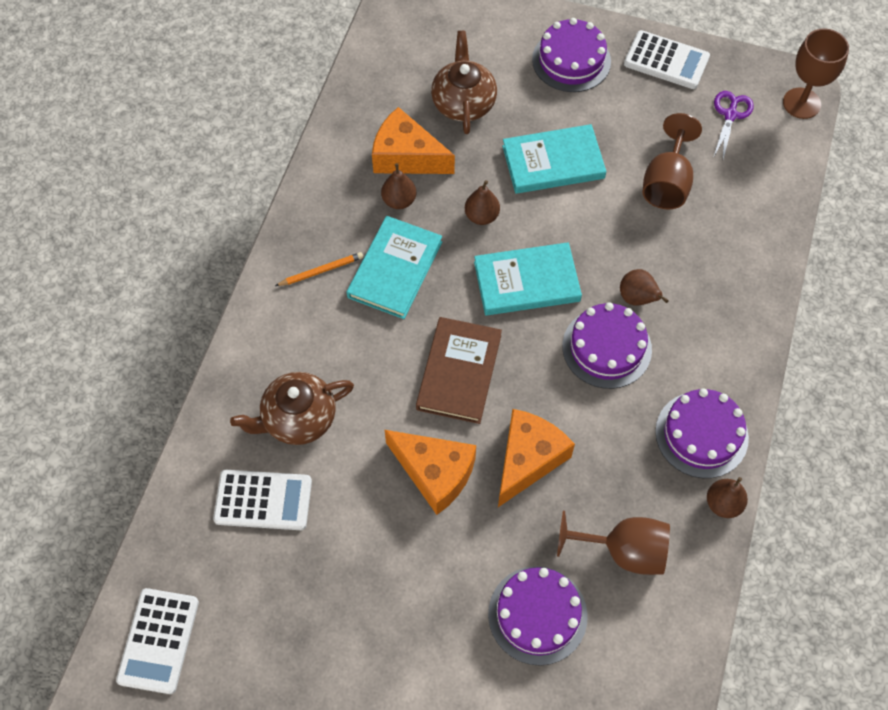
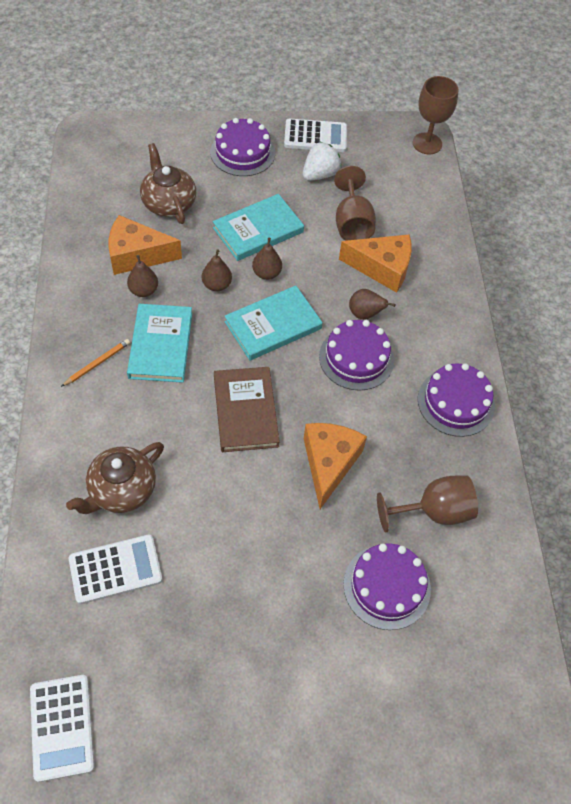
camera: 25 degrees left, 5 degrees down
orange cheese [385,430,476,515] -> orange cheese moved to [339,234,412,293]
brown pear [707,477,748,518] -> brown pear moved to [252,238,282,280]
purple scissors [713,91,754,159] -> none
none -> white strawberry [303,142,341,181]

